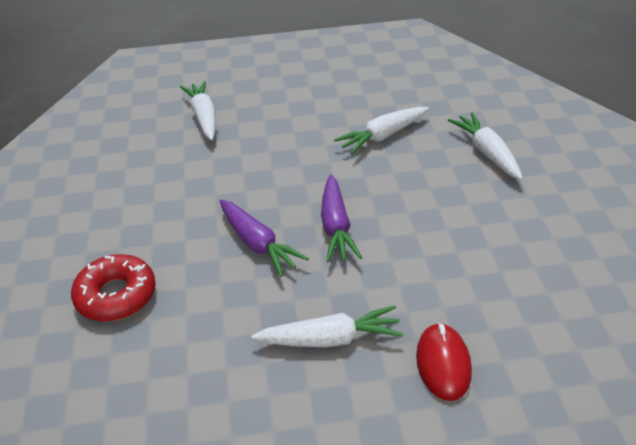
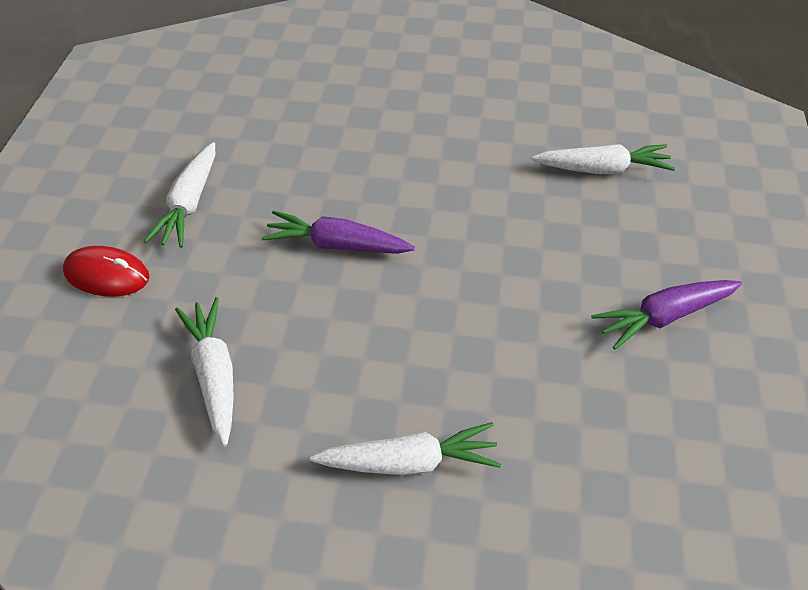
camera: 105 degrees right, 10 degrees up
red donut [71,254,156,322] -> none
purple carrot [220,199,309,277] -> purple carrot moved to [591,280,742,350]
white carrot [334,107,429,154] -> white carrot moved to [175,297,234,446]

